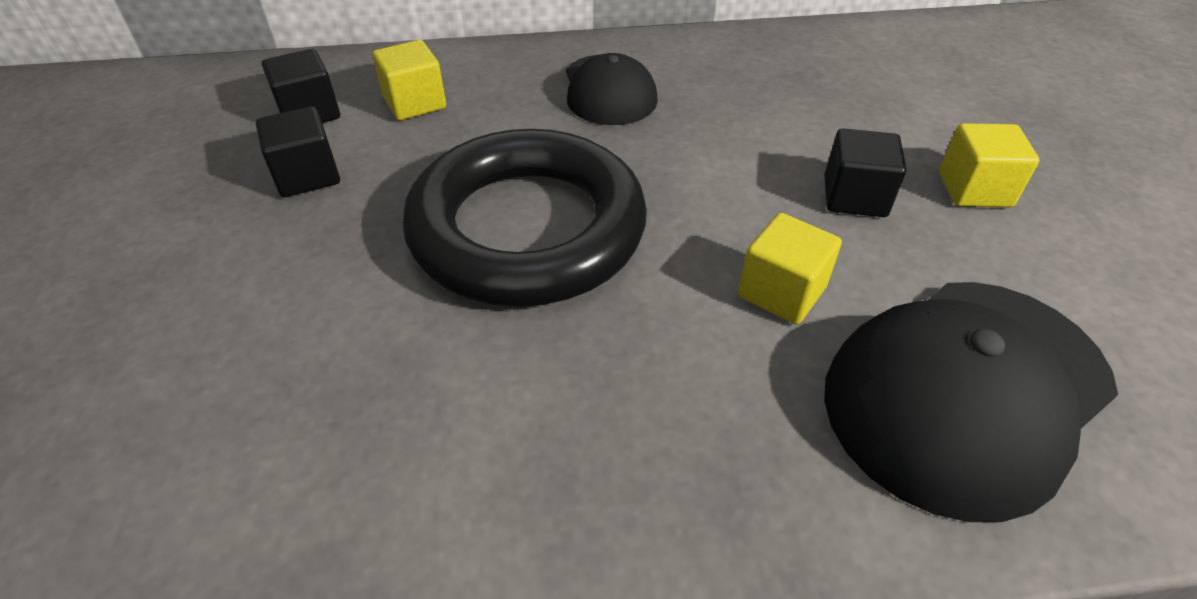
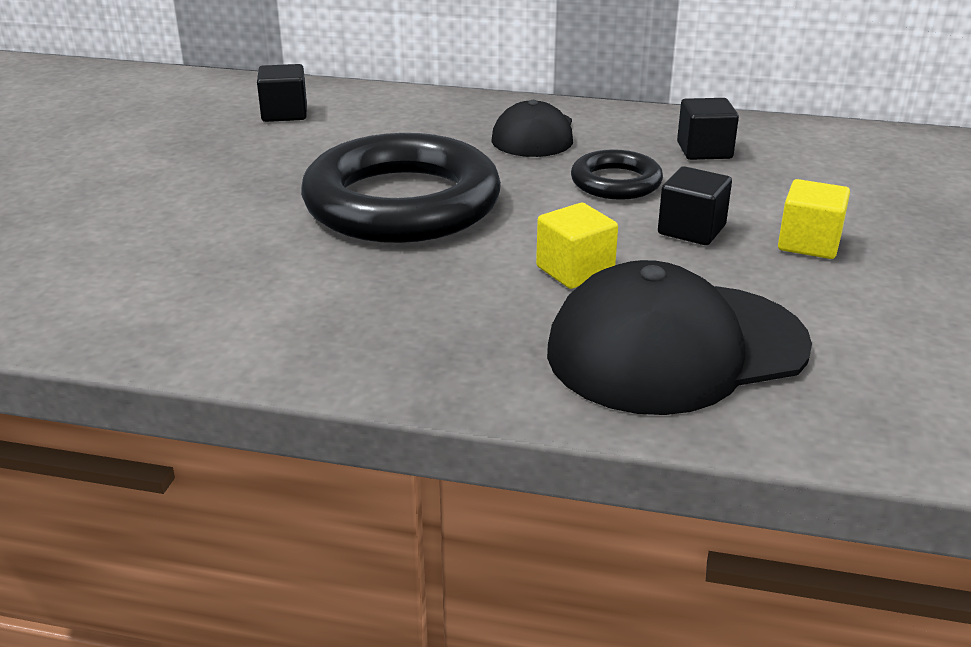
camera: 20 degrees right, 15 degrees down
black cube [256,107,340,197] -> black cube moved to [677,98,739,160]
yellow cube [372,40,446,120] -> none
none -> black ring [571,149,663,200]

